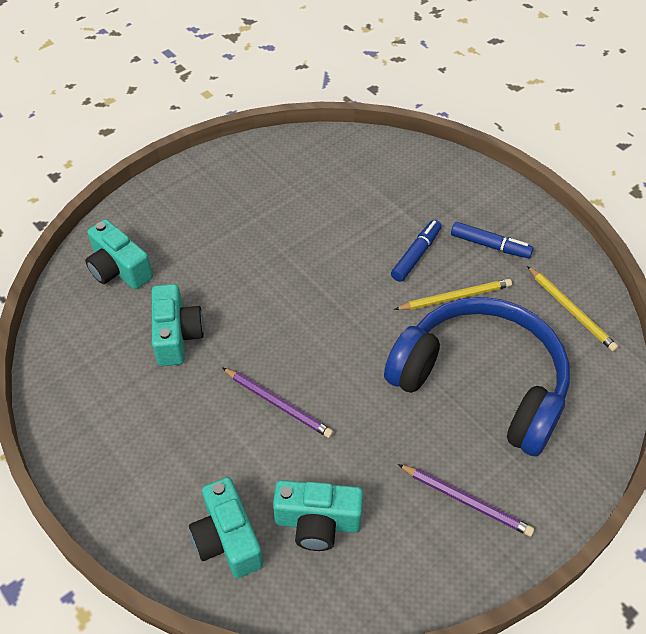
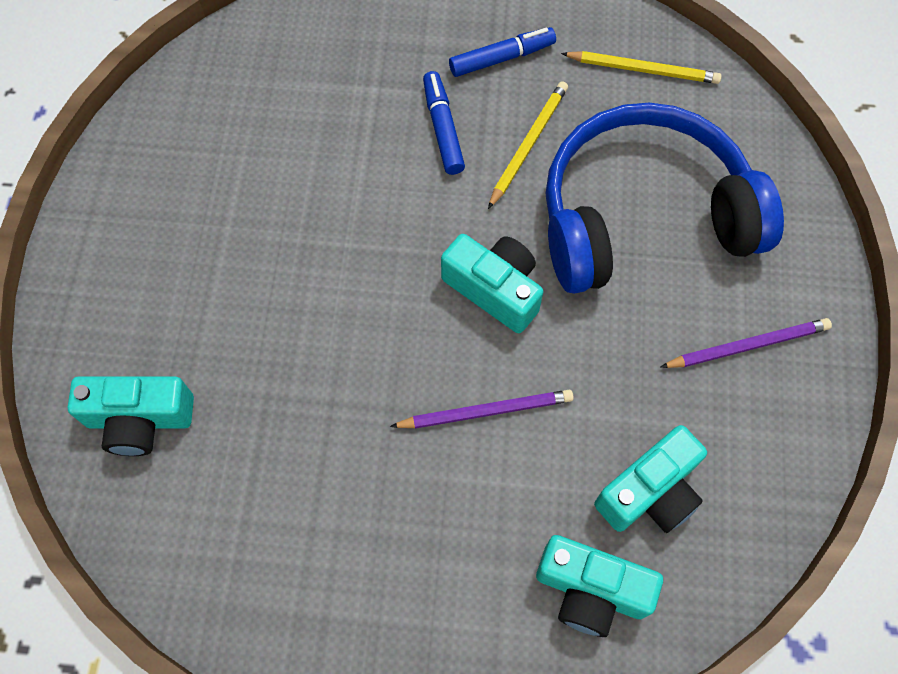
camera: 45 degrees left, 15 degrees up
turquoise camera [152,284,204,366] -> turquoise camera moved to [441,234,543,333]

